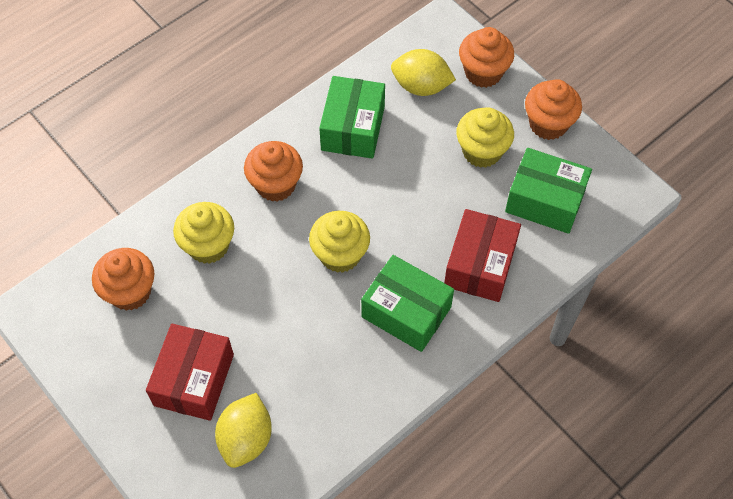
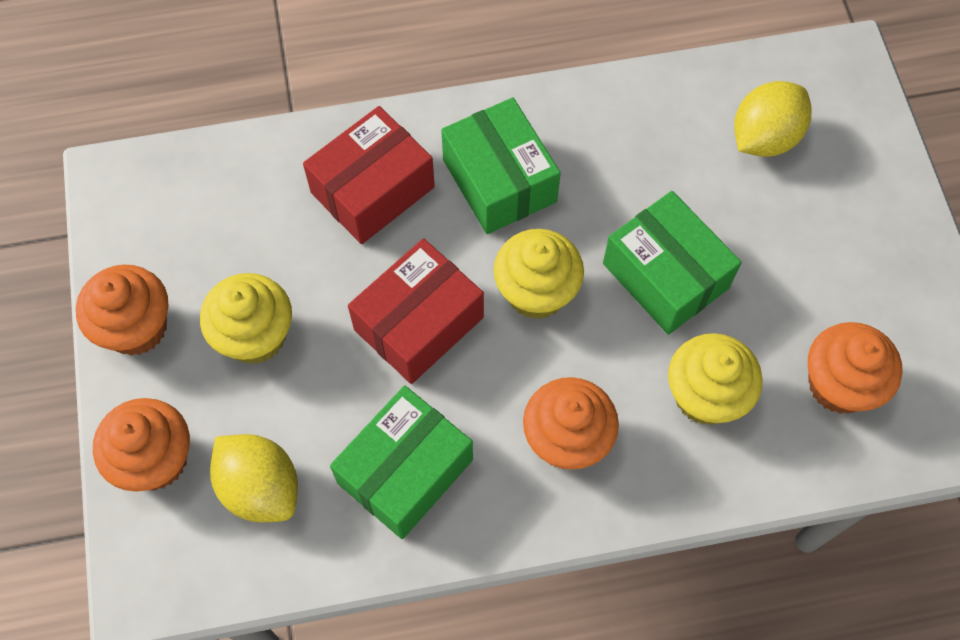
camera: 150 degrees left, 5 degrees up
red box [146,323,234,421] -> red box moved to [348,238,484,384]
green box [505,148,592,234] -> green box moved to [603,191,741,335]

